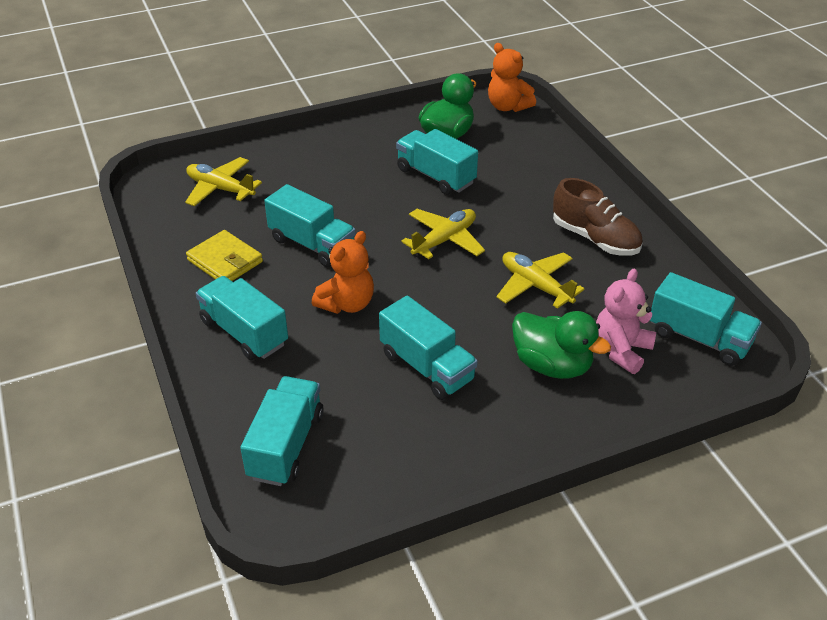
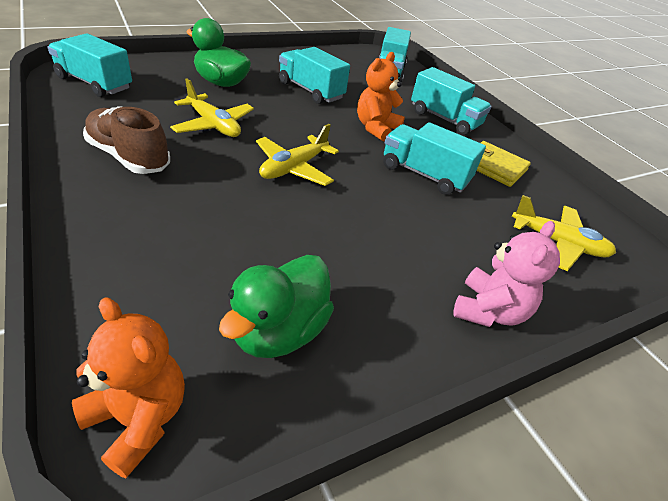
camera: 170 degrees right, 0 degrees up
turquoise truck [396,129,478,195] -> none
pink teddy bear [596,269,656,374] -> pink teddy bear moved to [453,221,560,327]

